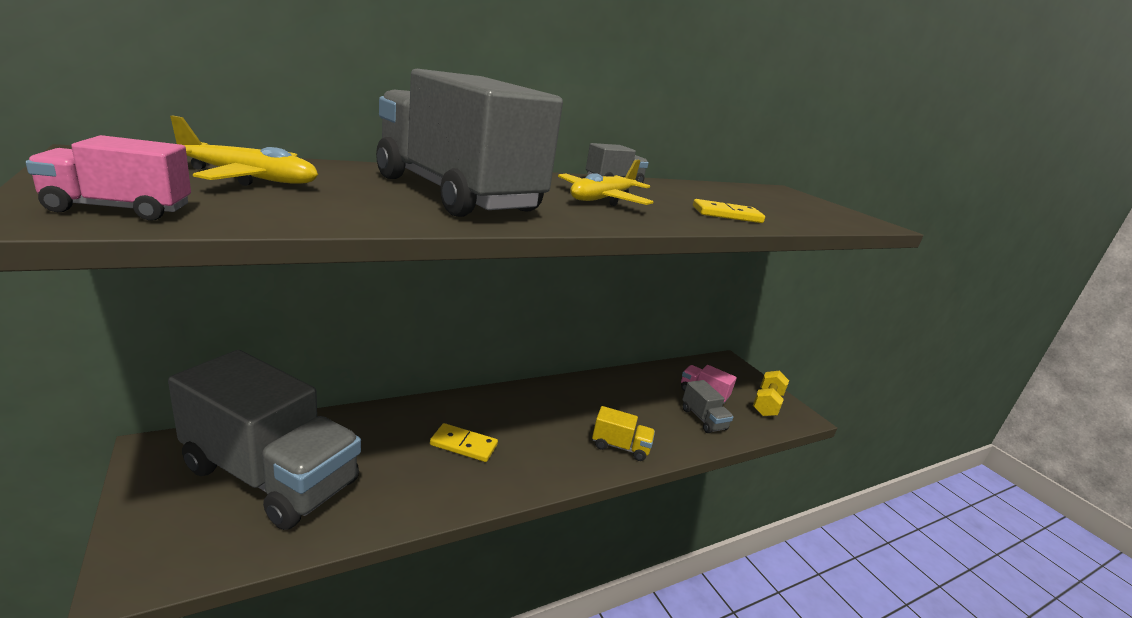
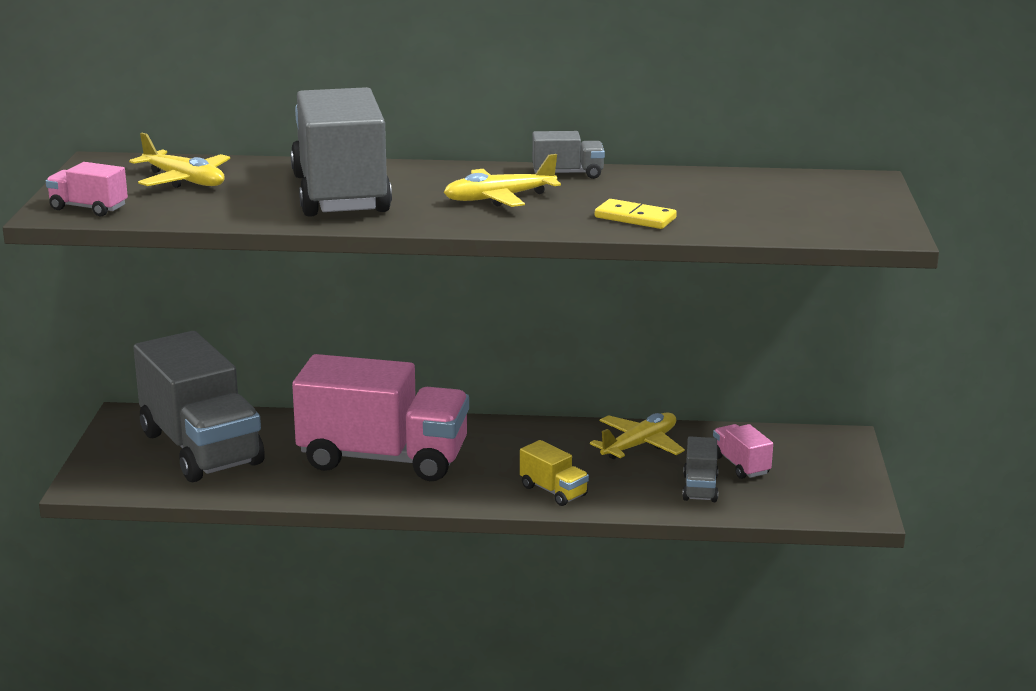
camera: 35 degrees right, 0 degrees up
yellow domino [430,423,498,462] -> pink truck [292,354,469,481]
yellow dumbbell [753,371,789,416] -> none
none -> yellow plane [590,413,685,459]

